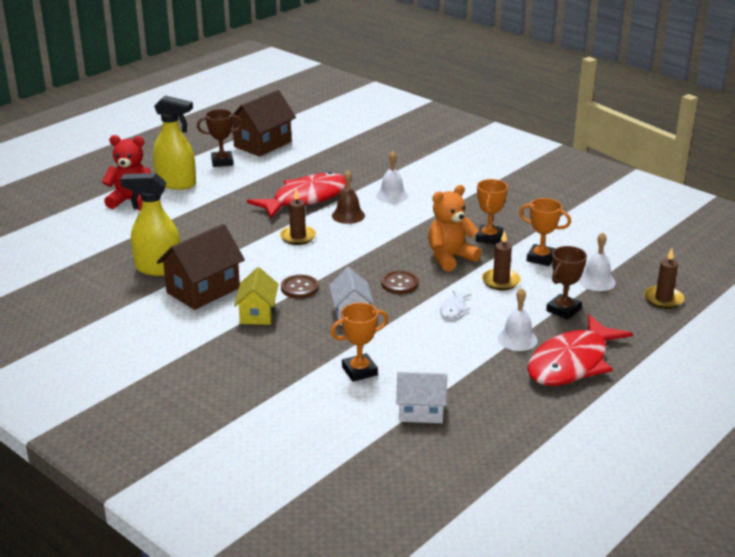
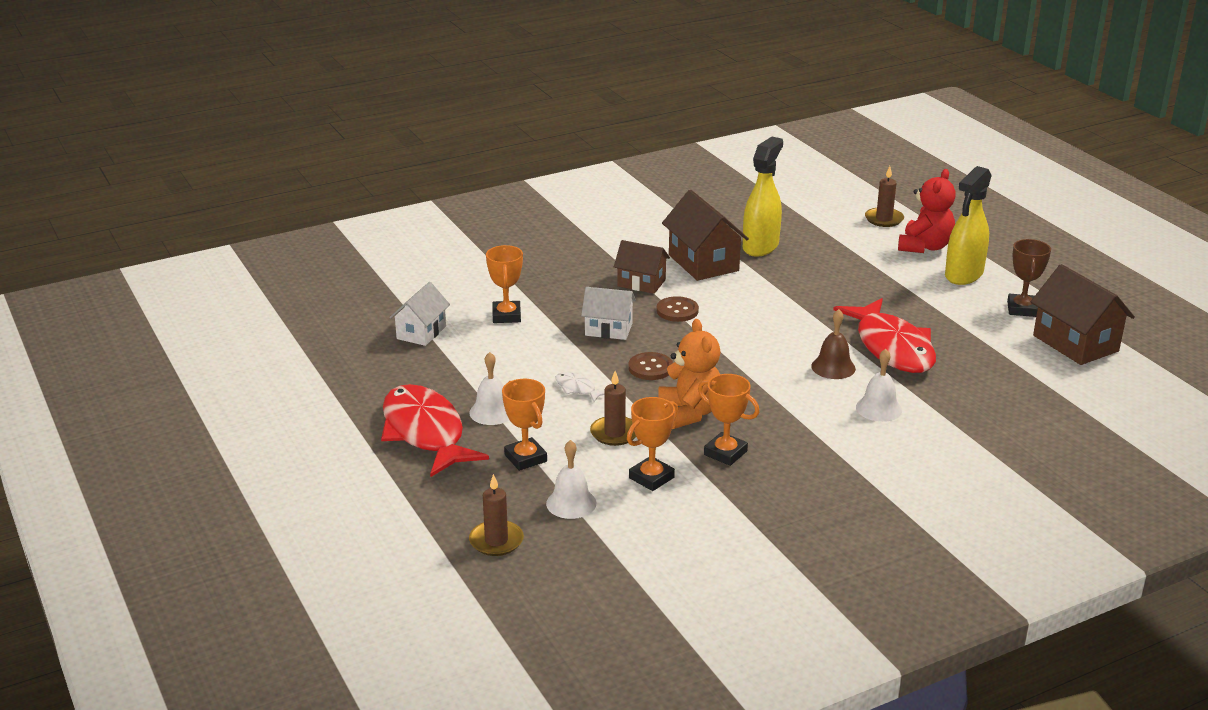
camera: 110 degrees right, 0 degrees up
yellow house [234,267,278,325] -> brown house [614,240,670,294]
brown candle [280,188,316,245] -> brown candle moved to [865,166,904,227]
brown trophy [546,246,587,320] -> orange trophy [502,379,547,471]

